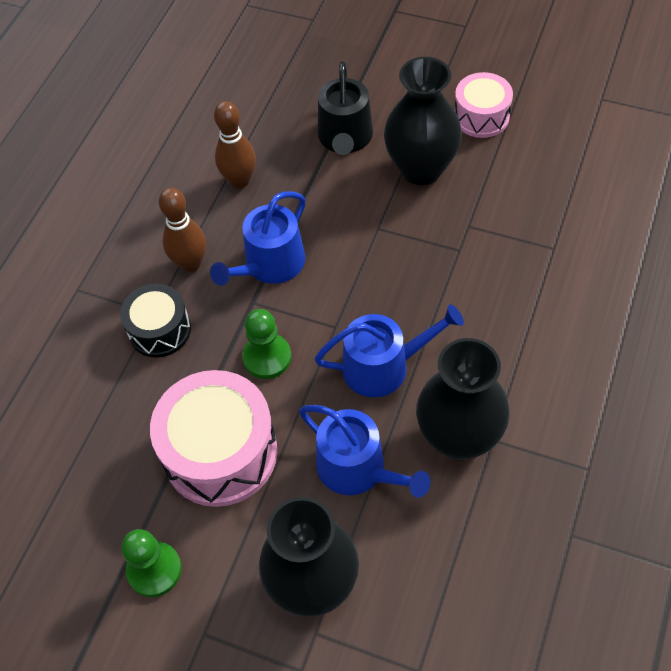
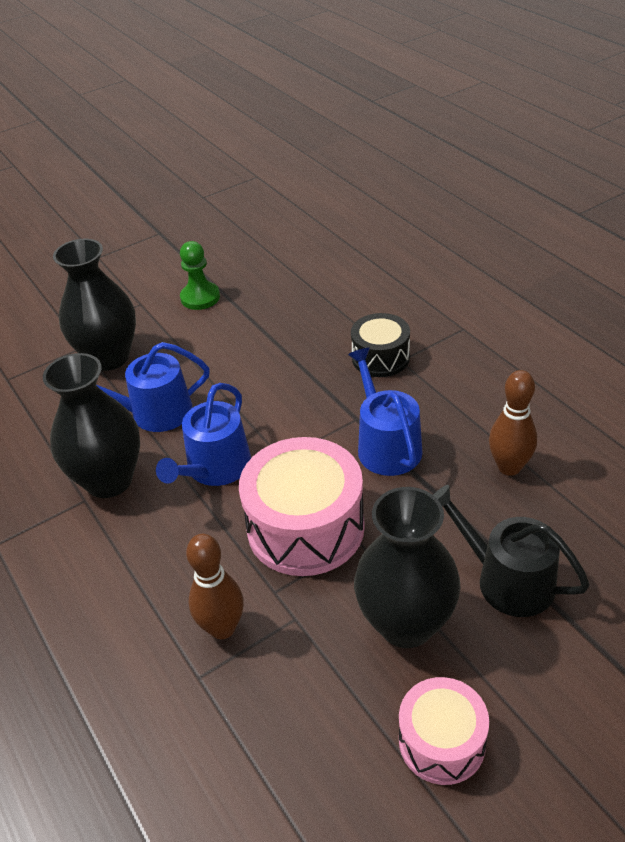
camera: 125 degrees right, 15 degrees down
pink drum [150,370,277,507] -> pink drum moved to [239,437,365,576]
brown bowling pin [159,188,206,272] -> brown bowling pin moved to [186,534,244,639]
green pawn [242,309,292,379] -> none

